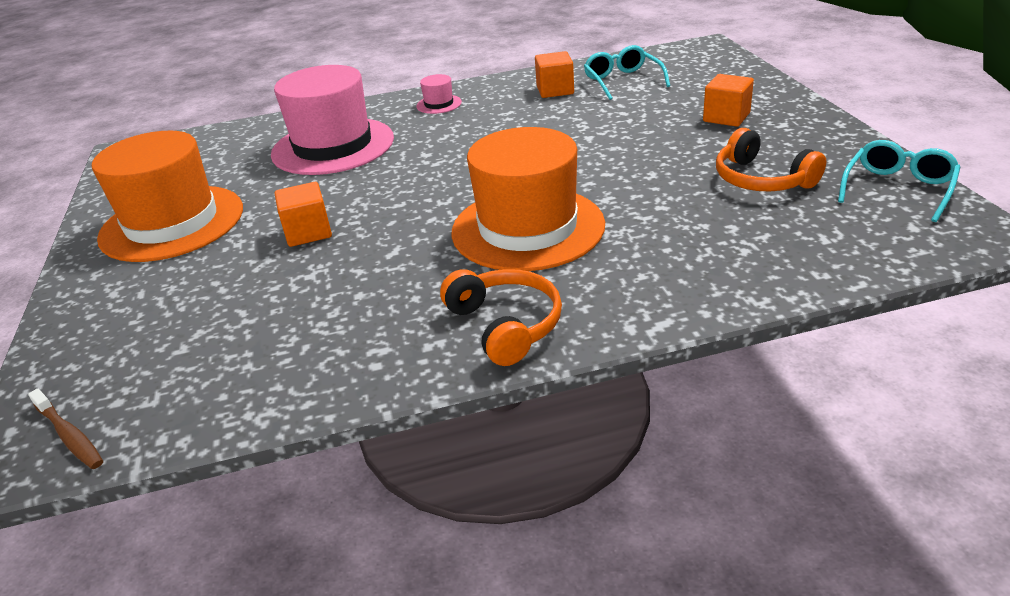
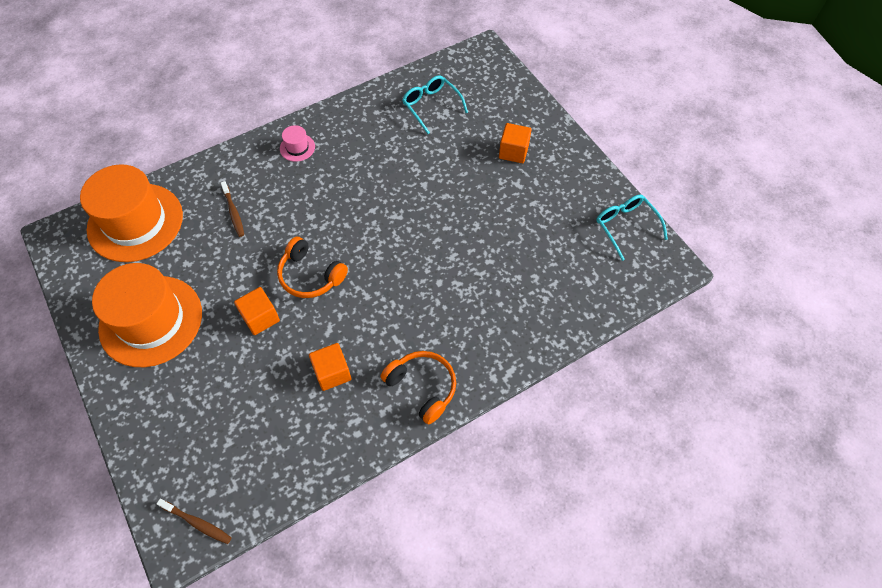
camera: 20 degrees left, 25 degrees up
pink hat [271,65,394,175] -> brown toothbrush [221,181,244,237]
orange hat [452,127,605,271] -> orange hat moved to [80,164,183,262]
orange cube [535,51,574,98] -> orange cube moved to [309,343,351,391]
orange headphones [716,128,826,191] -> orange headphones moved to [277,237,348,298]
turquoise glasses [838,140,960,222] -> turquoise glasses turned 45 degrees counterclockwise [596,195,668,261]

